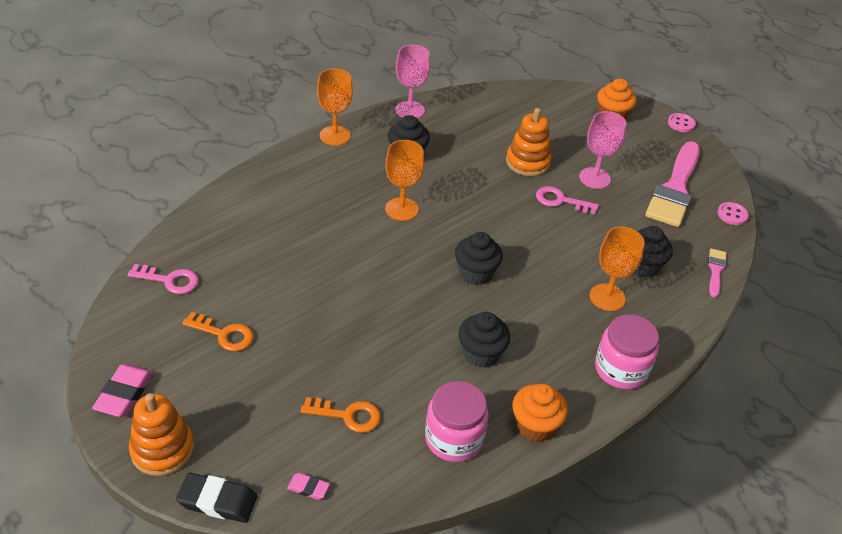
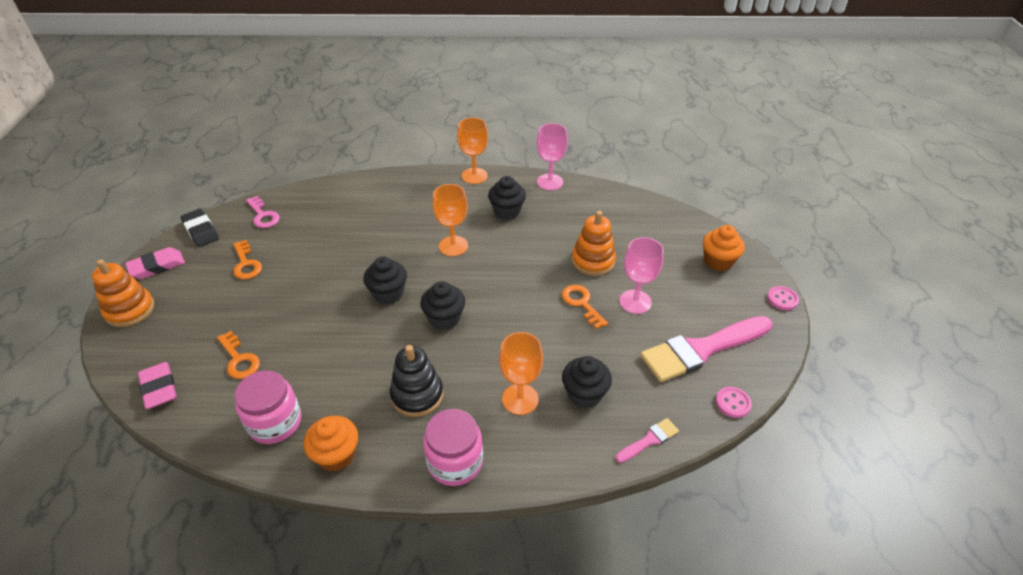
camera: 45 degrees right, 0 degrees up
black eraser [176,473,258,523] -> black eraser moved to [181,209,219,247]
pink eraser [287,473,330,500] -> pink eraser [138,362,177,409], size x1.81
black cupcake [458,312,510,368] -> black cupcake moved to [364,257,407,304]
pink key [536,186,599,215] -> orange key [562,285,608,329]
none -> black stacking toy [390,345,443,417]

